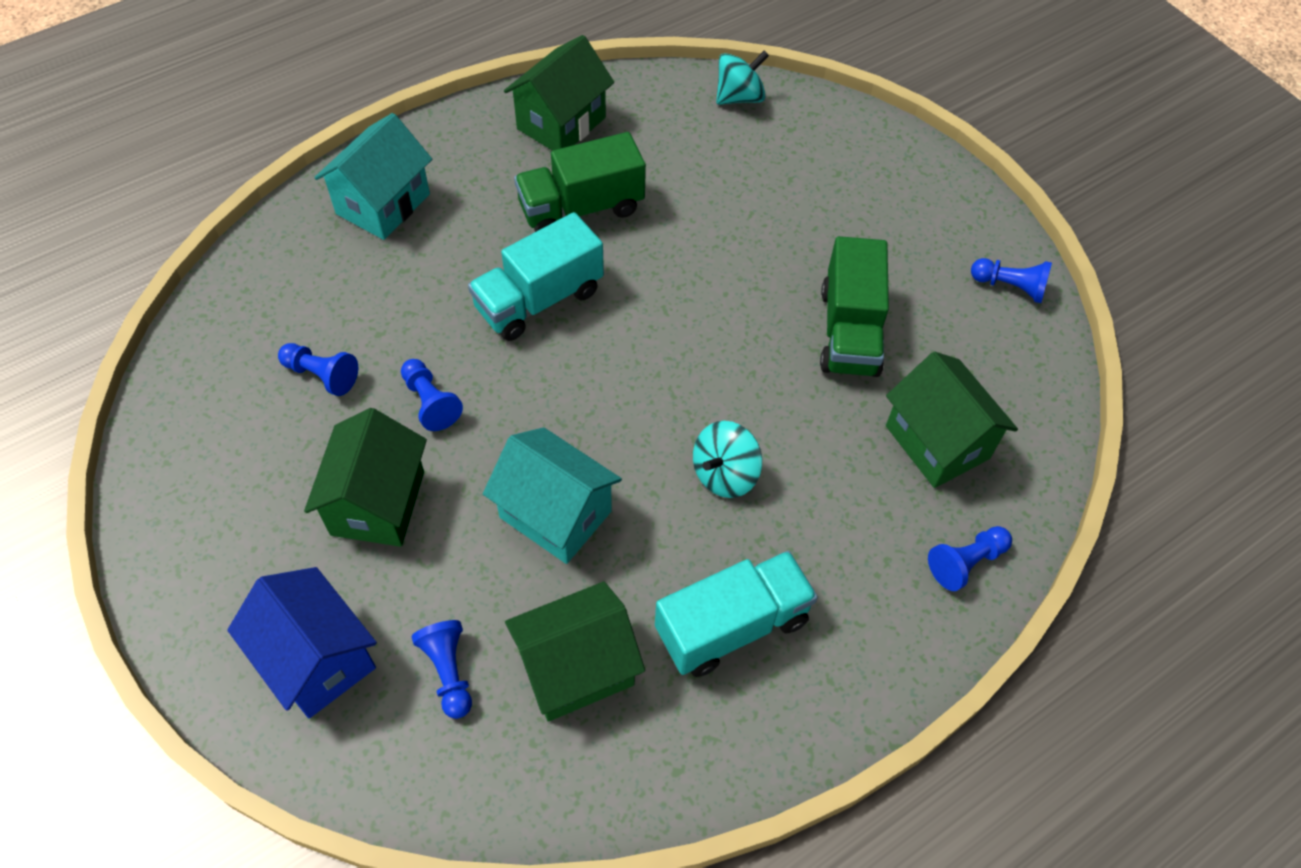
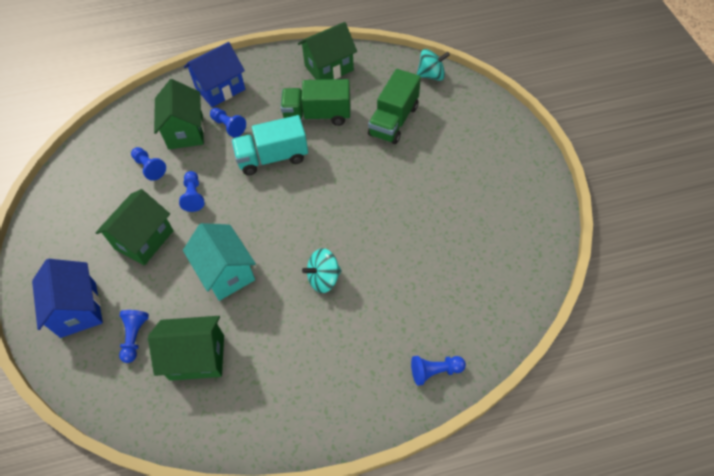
camera: 25 degrees right, 0 degrees up
turquoise house [314,113,432,240] -> blue house [184,42,245,107]
turquoise truck [655,551,818,677] -> none
green truck [820,236,889,377] -> green truck moved to [368,69,421,144]
green house [886,352,1018,488] -> green house moved to [154,79,204,149]
blue pawn [971,258,1052,303] -> blue pawn moved to [210,108,246,137]

